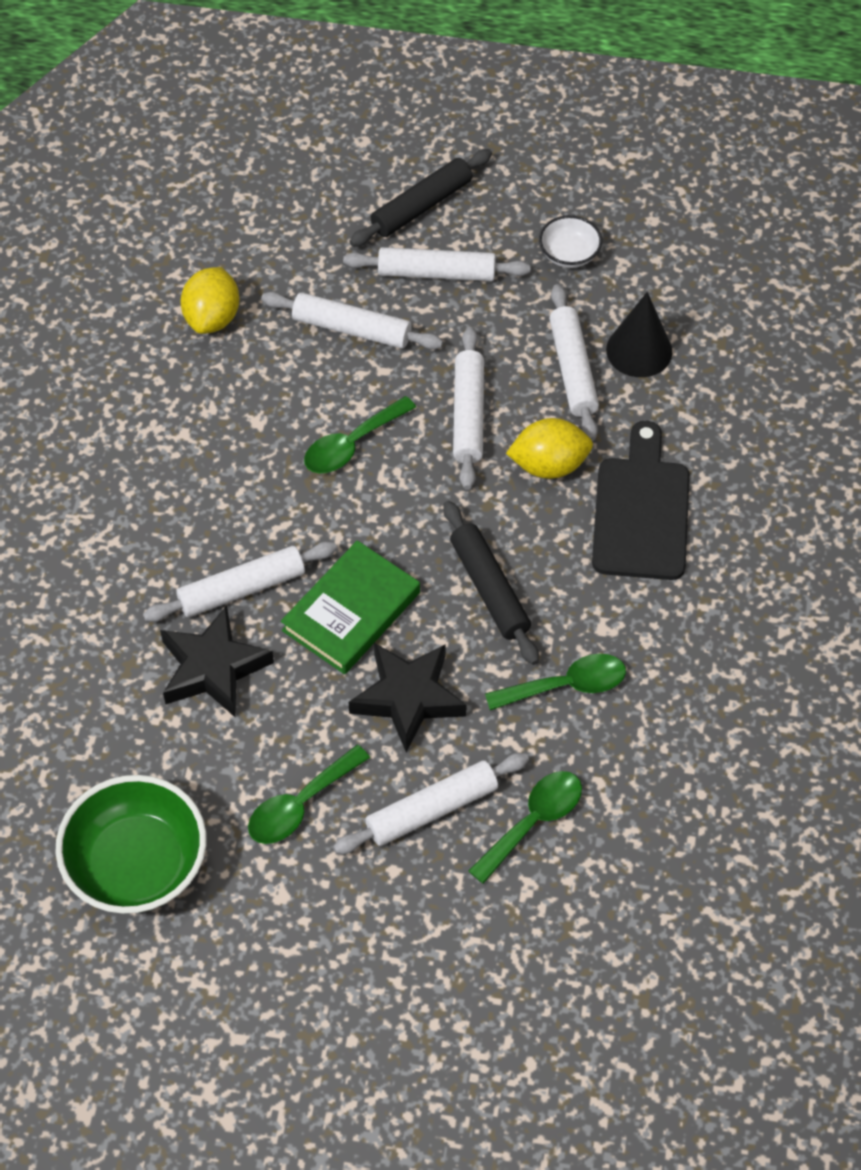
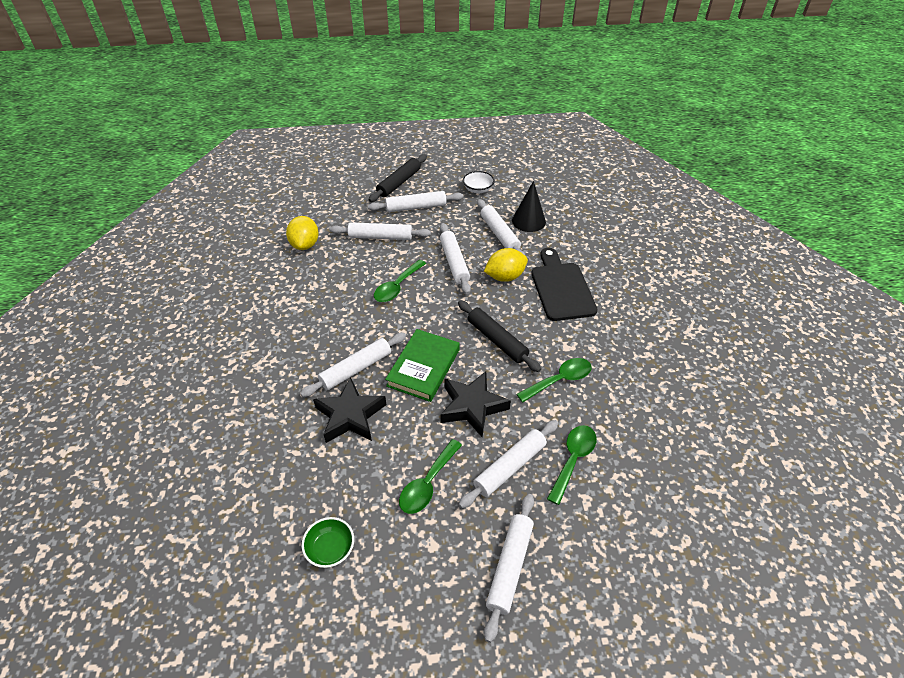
camera: 15 degrees left, 10 degrees down
green bowl [55,775,206,914] -> green bowl [302,517,354,568], size x0.51
none -> white rolling pin [484,494,534,643]

